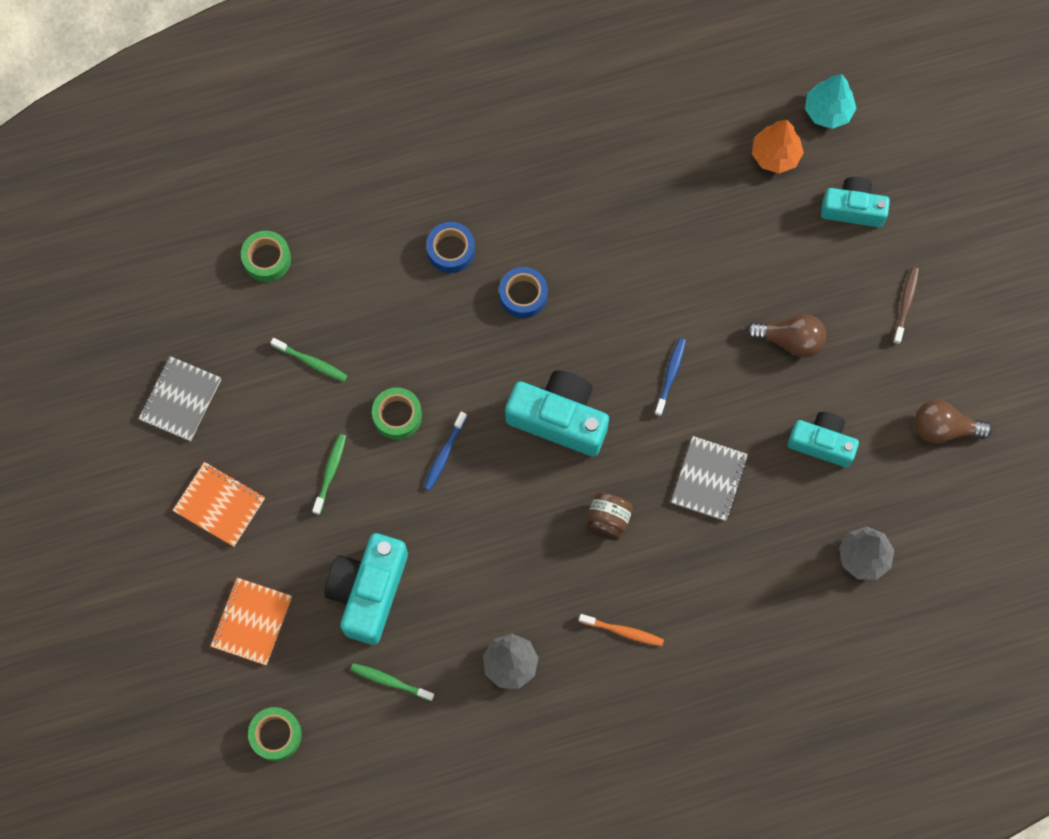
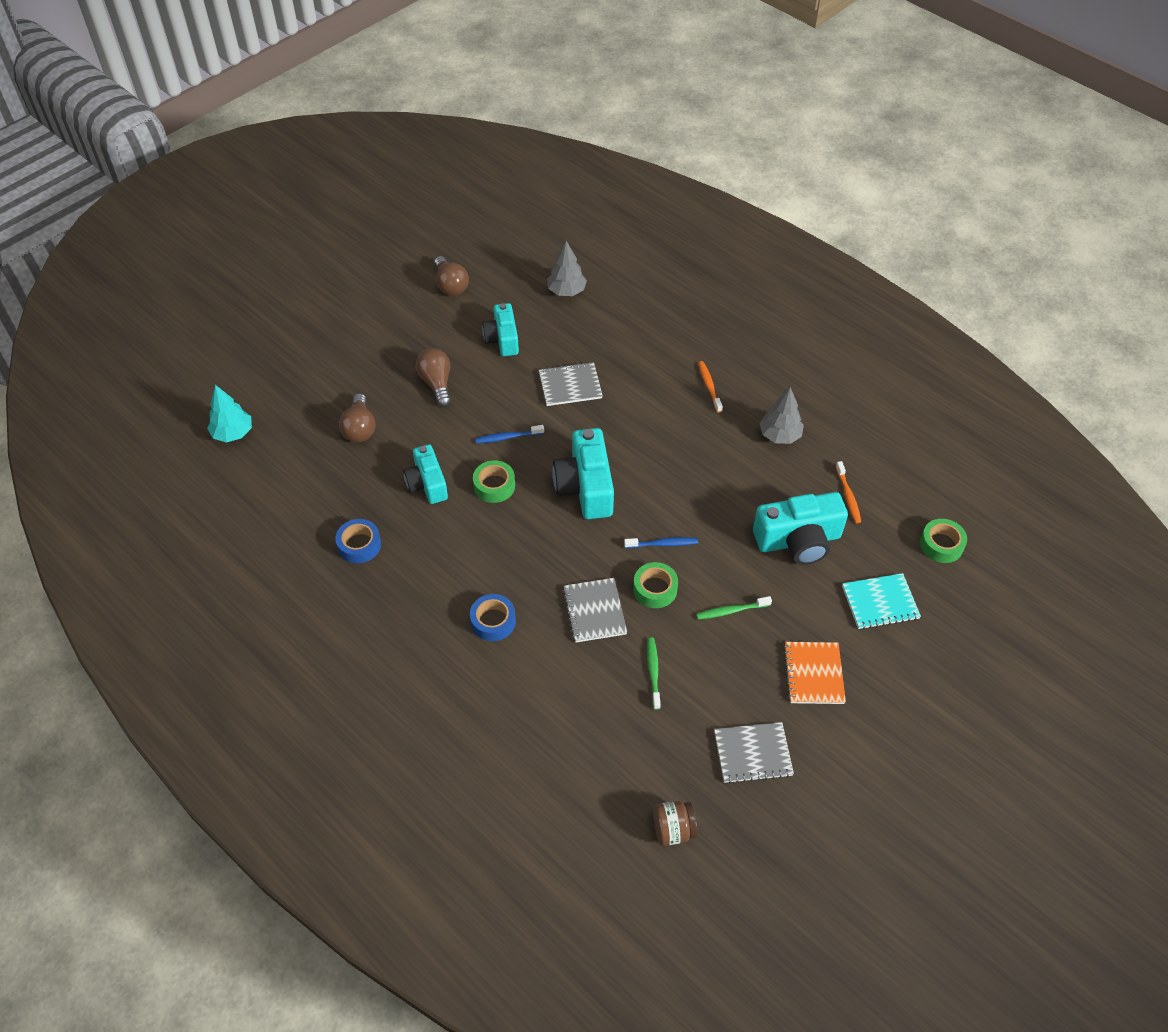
camera: 120 degrees left, 20 degrees down
orange notebook [211,578,292,665] -> turquoise notebook [842,573,921,629]
green tape [241,231,291,282] -> green tape moved to [473,460,515,503]
green toothbrush [351,663,434,701] -> orange toothbrush [836,461,861,523]
blue tape [499,267,548,318] -> blue tape moved to [335,519,381,563]
brown jar [586,492,633,540] -> brown jar moved to [653,801,697,846]
orange tree [752,120,804,174] -> none
turquoise camera [821,177,890,227] -> turquoise camera moved to [403,444,448,504]
brown toothbrush [893,267,919,344] -> none
none -> brown light bulb [339,393,375,442]
none -> grey notebook [563,578,627,642]

